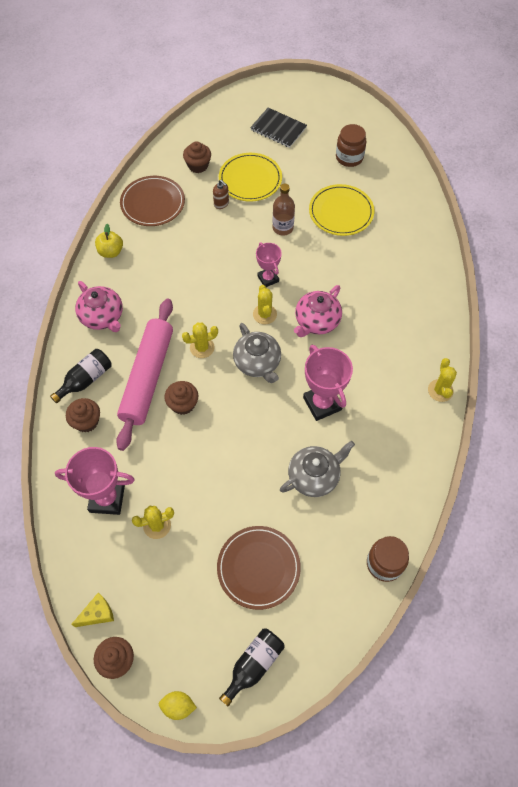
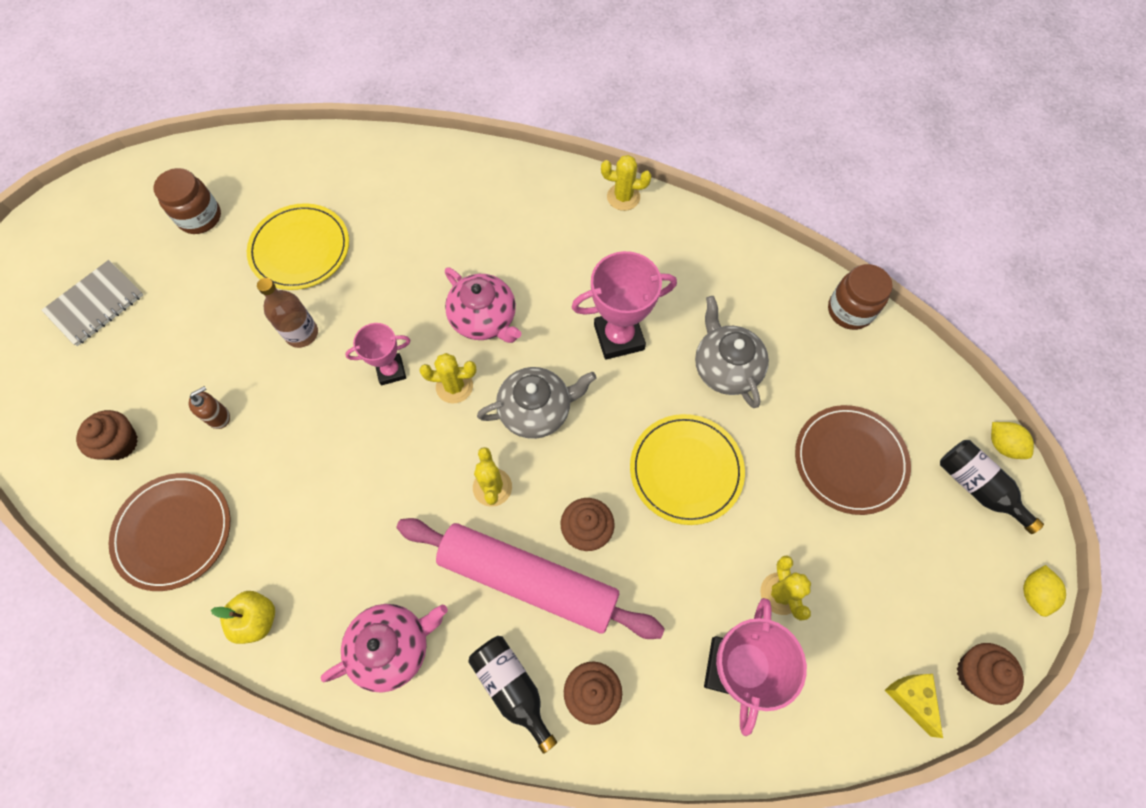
camera: 80 degrees left, 5 degrees up
yellow plate [219,153,282,202] -> yellow plate moved to [630,414,745,525]
black notebook [250,108,307,148] -> grey notebook [41,260,143,346]
none -> yellow lemon [991,422,1034,459]

